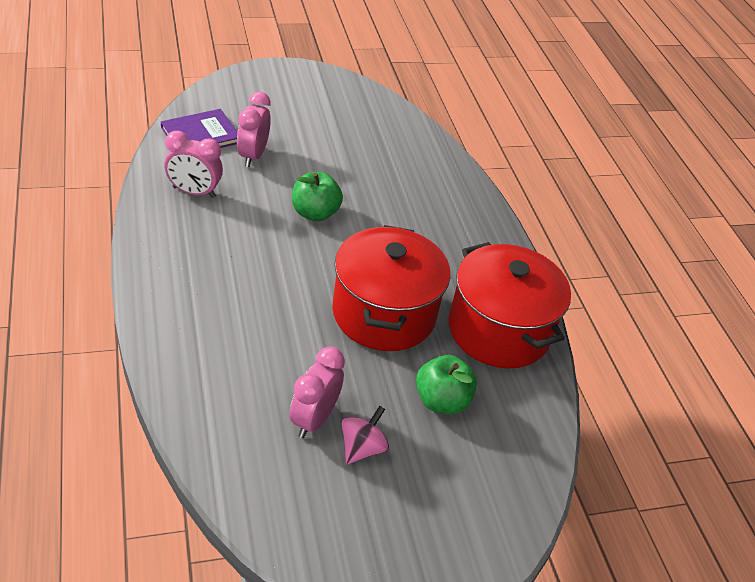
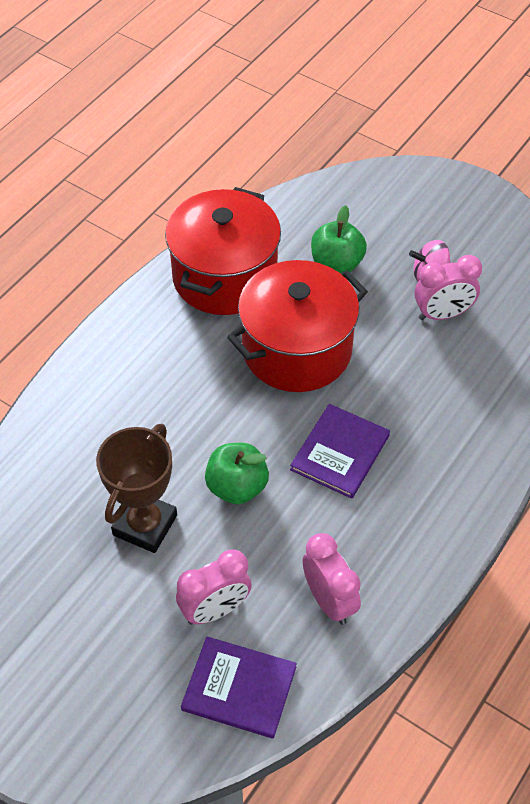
camera: 125 degrees left, 10 degrees up
none -> brown trophy [96,424,177,553]
none -> purple book [290,404,390,499]

